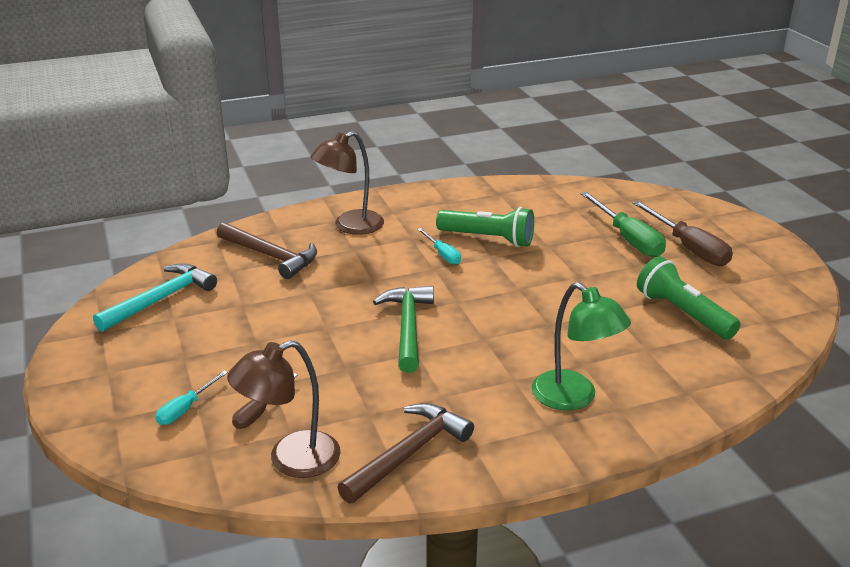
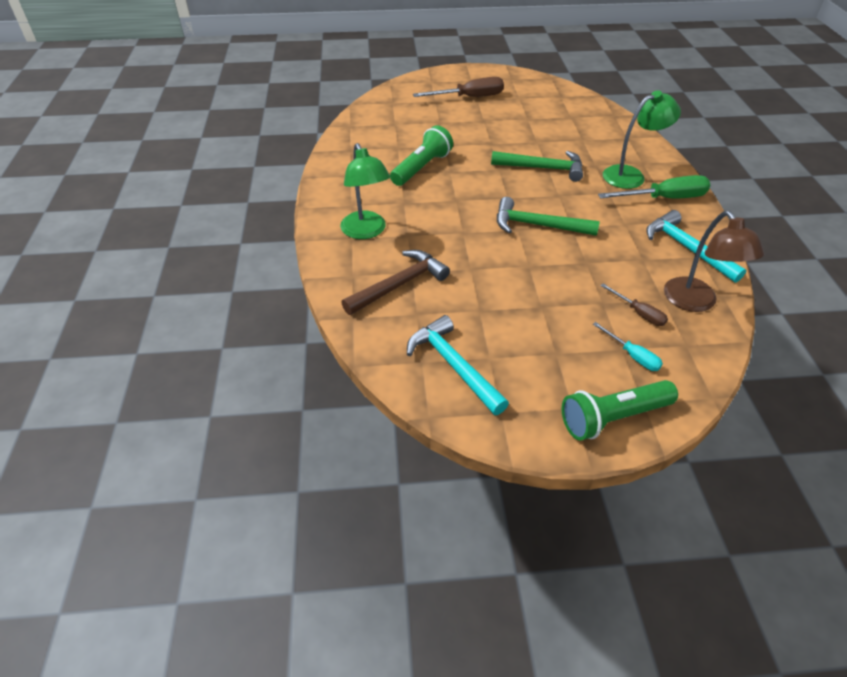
camera: 75 degrees left, 15 degrees up
brown lamp [311,131,384,235] -> green lamp [340,143,390,239]
brown hammer [337,403,474,503] -> turquoise hammer [646,210,746,283]
turquoise screwdriver [417,228,461,265] -> none
green screwdriver [580,192,666,257] -> green screwdriver moved to [598,175,710,199]
green flashlight [637,257,740,340] -> green flashlight moved to [562,380,678,440]
none -> green hammer [491,151,583,182]

